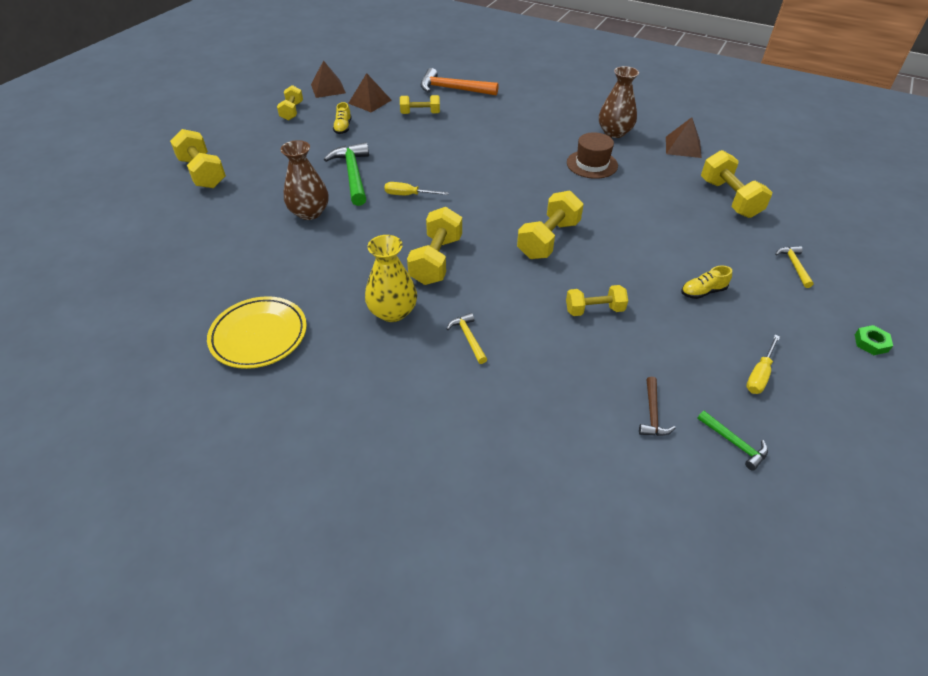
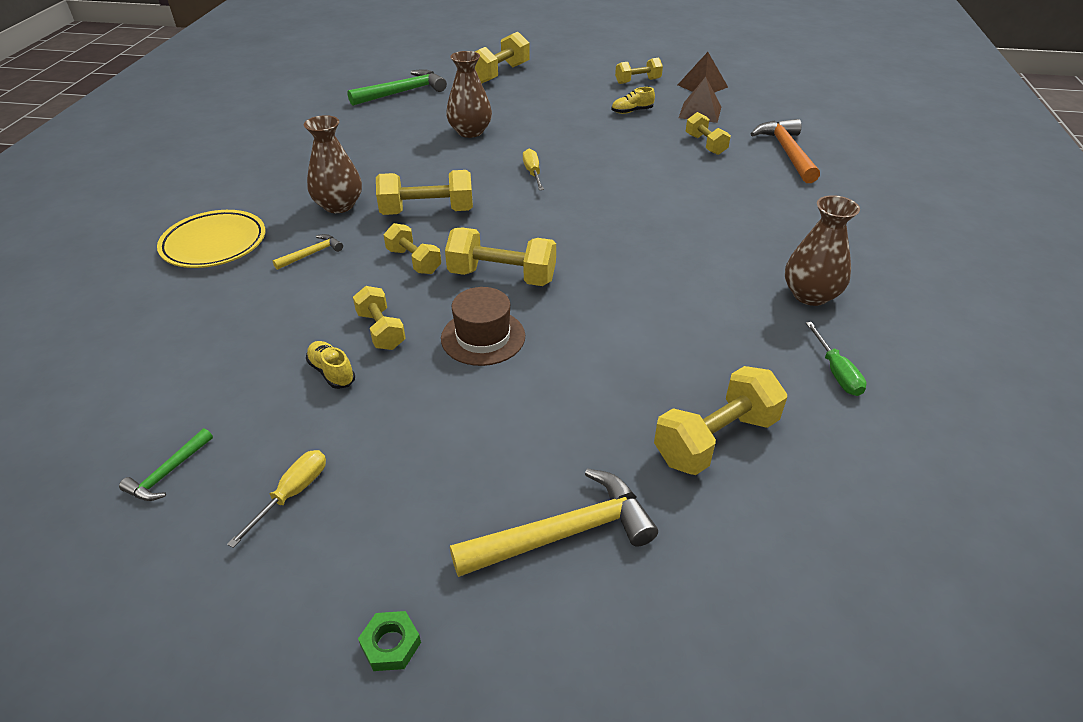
camera: 70 degrees right, 5 degrees down
yellow plate [207,296,307,369] -> yellow plate moved to [157,210,265,268]
green hammer [324,142,369,206] -> green hammer moved to [347,69,447,106]
yellow vase [365,235,417,322] -> brown vase [304,115,362,213]
brown hat [567,132,618,179] -> brown hat moved to [441,287,525,366]
brown hammer [639,377,676,436] -> none
brown pyramid [666,117,702,158] -> green screwdriver [806,322,867,396]
yellow shoe [681,266,732,299] -> yellow shoe moved to [306,341,355,389]
yellow screwdriver [746,335,780,394] -> yellow screwdriver turned 105 degrees clockwise [227,450,326,548]
yellow hammer [775,246,814,288] -> yellow hammer [450,468,658,577], size x1.96
none -> yellow dumbbell [384,223,441,274]

